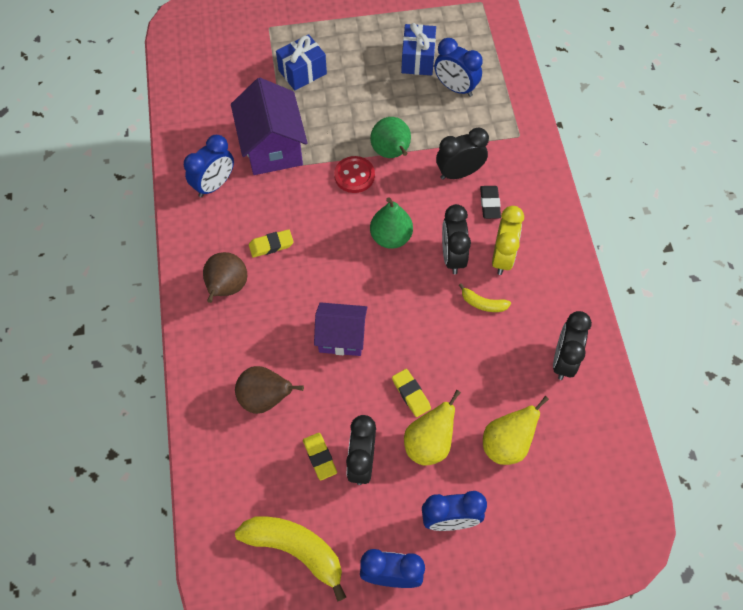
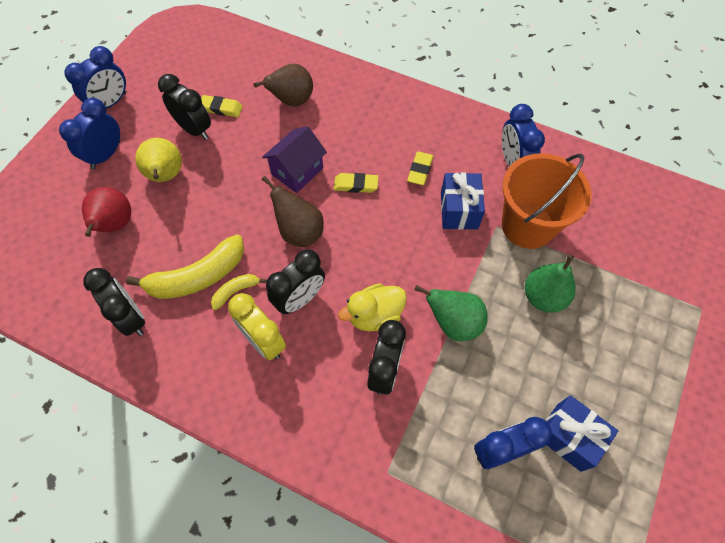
camera: 125 degrees right, 0 degrees up
brown pear [203,252,247,303] -> brown pear moved to [262,176,324,247]
purple house [231,78,308,175] -> orange bucket [502,153,592,249]
yellow banana [235,517,346,601] -> yellow banana moved to [126,235,244,299]
blue gift [276,34,327,90] -> blue gift moved to [441,173,485,230]
red button [334,156,375,193] -> none
green pear [370,197,413,249] -> green pear moved to [525,254,576,313]
yellow eraser [392,369,431,417] -> yellow eraser moved to [334,173,379,193]
black clock [442,204,471,274] -> black clock turned 105 degrees clockwise [266,249,325,314]
black eraser [480,186,501,219] -> none
yellow pear [483,396,549,465] -> red pear [82,187,131,237]
none -> yellow duck [338,283,407,331]

